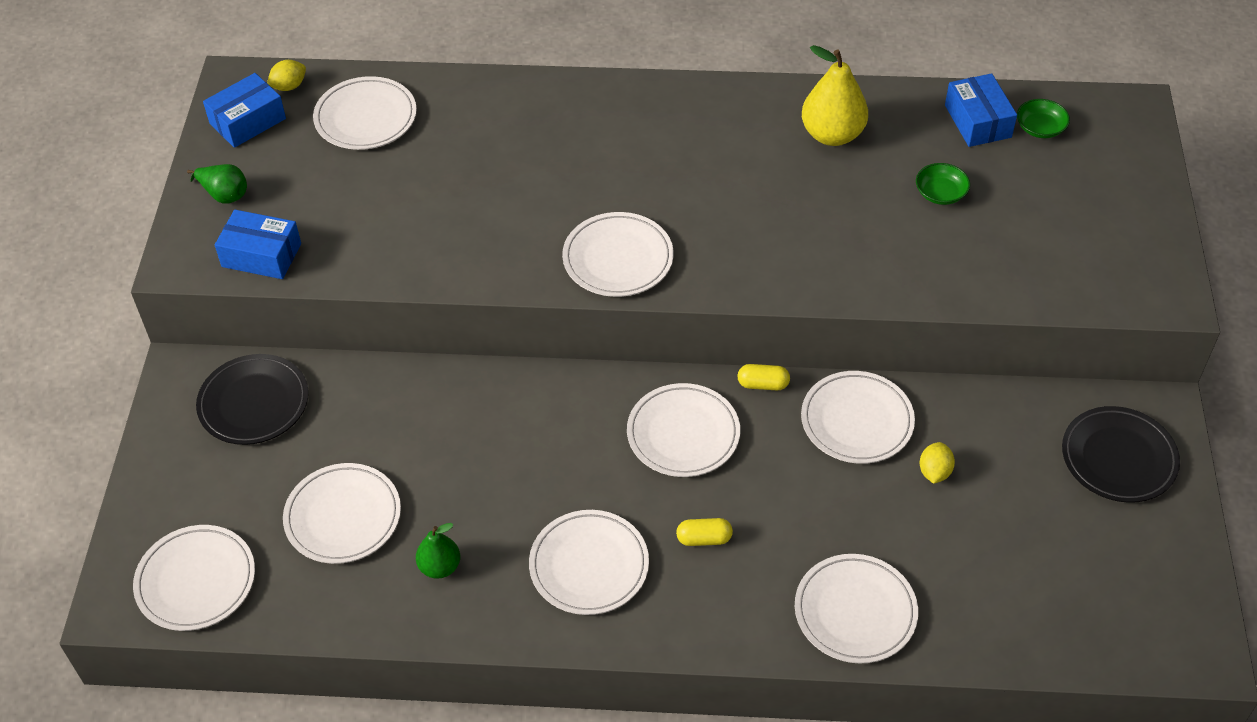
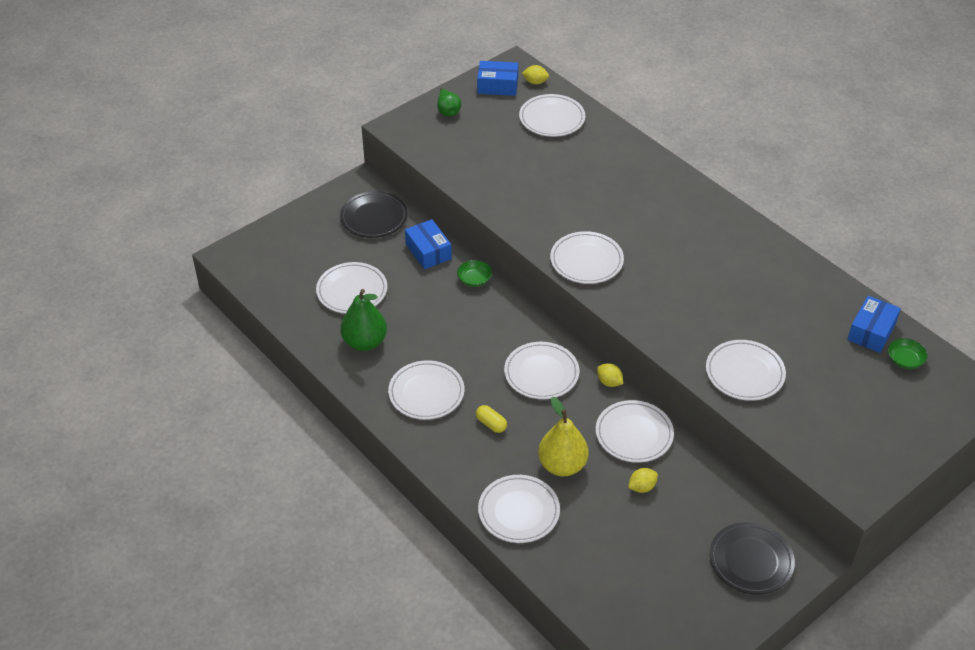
camera: 45 degrees right, 5 degrees down
white plate [133,525,255,631] -> white plate moved to [706,340,786,401]
blue box [215,210,301,279] -> blue box moved to [405,219,452,269]
green pear [416,523,460,579] -> green pear [340,289,387,351], size x1.70
yellow capsule [737,364,790,390] -> yellow lemon [597,363,623,387]
yellow pear [802,45,868,146] -> yellow pear moved to [538,397,589,476]
green bowl [916,163,970,205] -> green bowl moved to [457,260,492,287]

